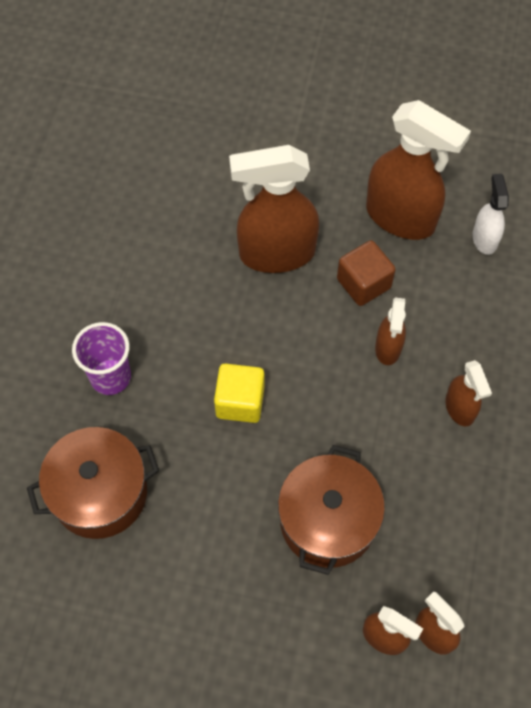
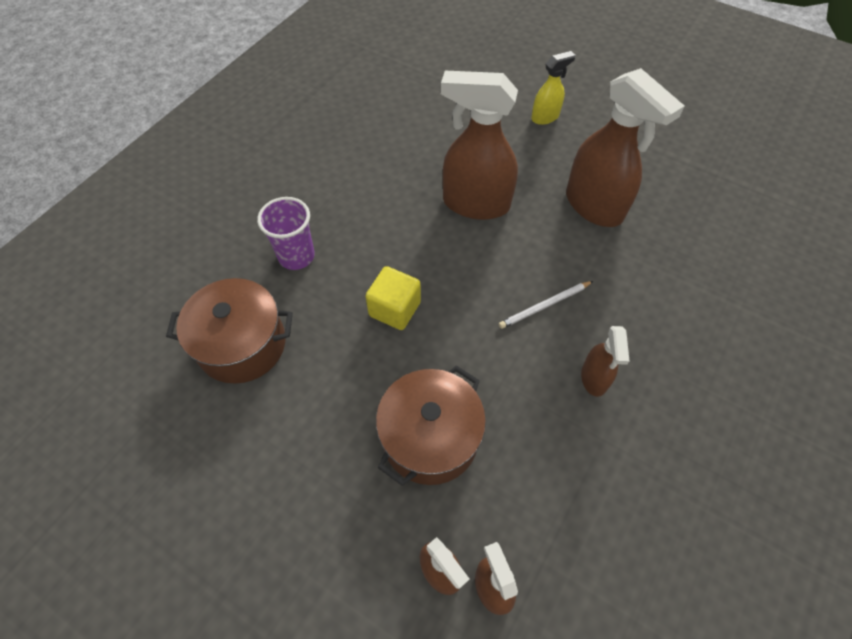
camera: 20 degrees right, 5 degrees down
brown cube [337,240,396,306] -> none
brown spray bottle [375,297,406,365] -> white pencil [499,281,593,329]
white spray bottle [472,174,509,255] -> none
none -> yellow spray bottle [531,51,576,125]

